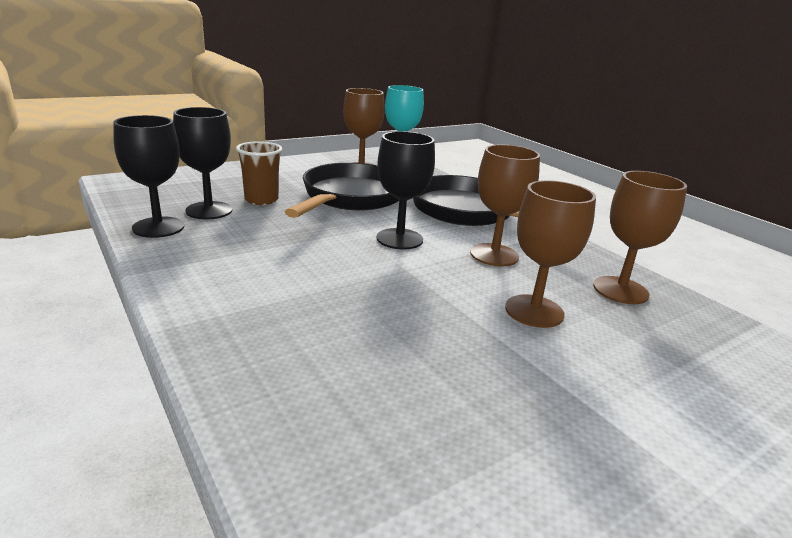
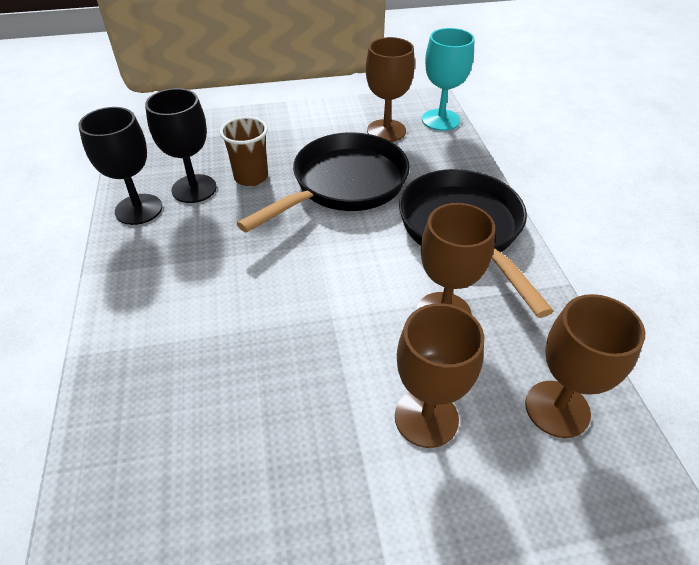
camera: 25 degrees right, 20 degrees up
black goblet [376,131,435,249] -> none

